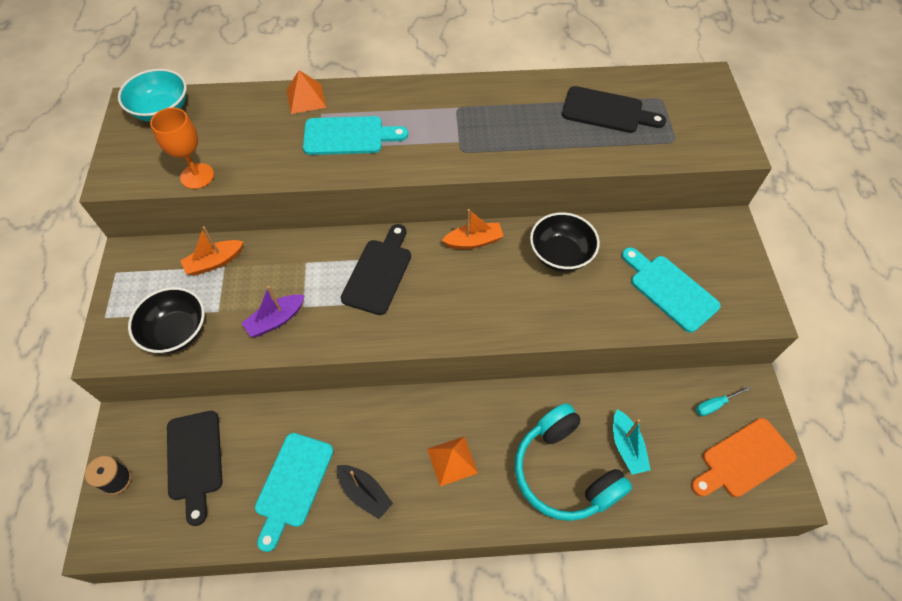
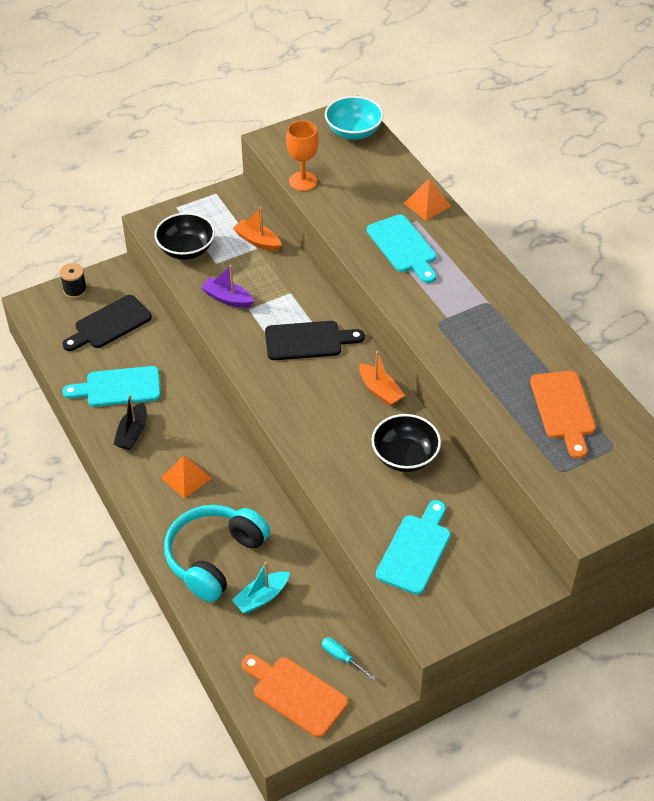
camera: 65 degrees right, 10 degrees down
black cutting board [562,86,666,133] -> orange cutting board [530,371,596,459]

